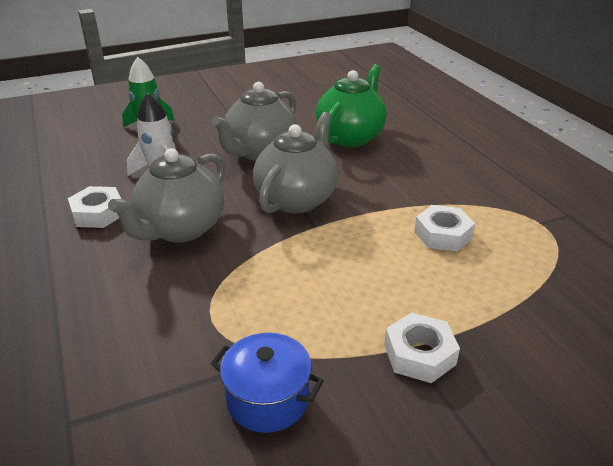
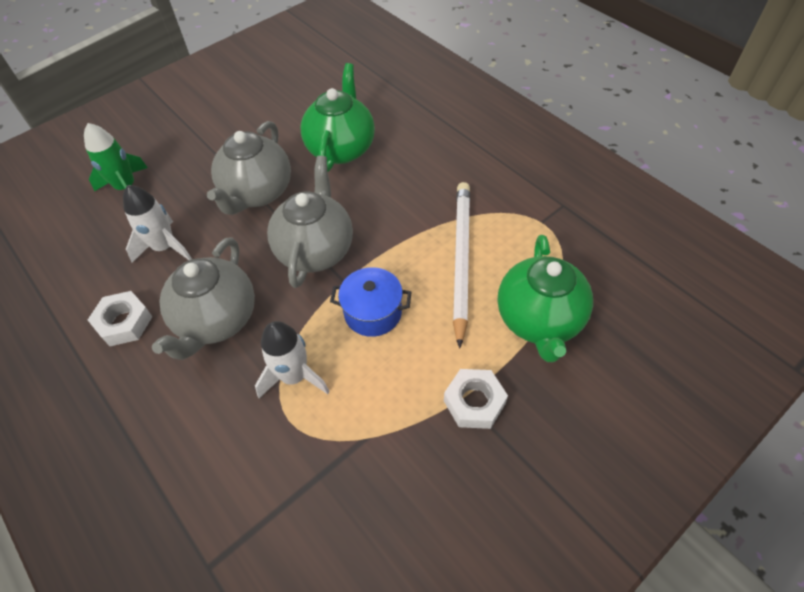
camera: 15 degrees left, 20 degrees up
blue pot [211,333,324,433] -> blue pot moved to [330,267,412,337]
white nut [414,205,475,252] -> white pencil [453,182,470,349]
none -> white rocket [255,321,330,398]
none -> green teapot [498,235,593,362]

